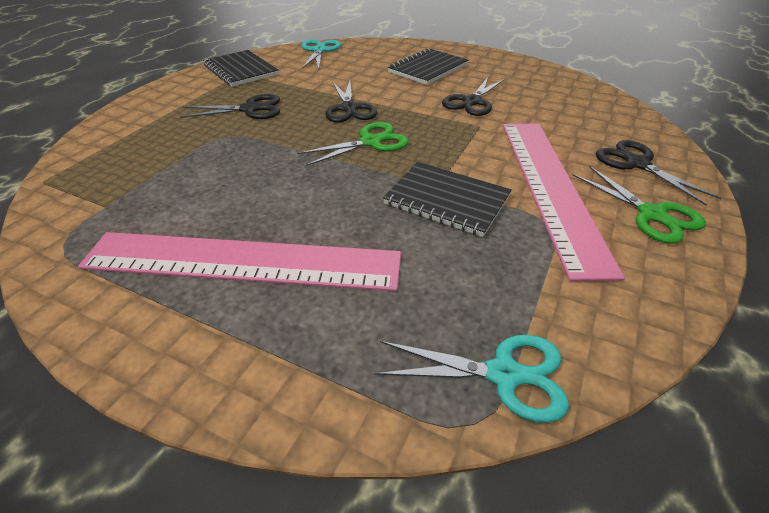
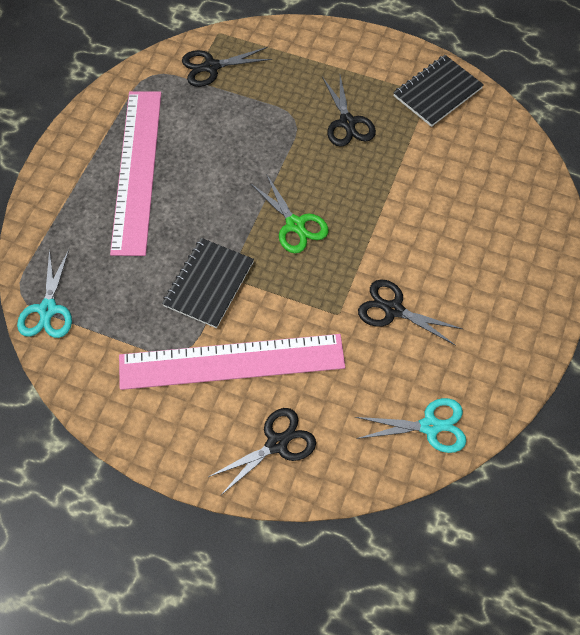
camera: 85 degrees right, 20 degrees up
turquoise scissors [302,39,341,69] -> turquoise scissors moved to [355,398,466,453]
black scissors [325,81,377,123] -> black scissors moved to [182,47,272,87]
black notebook [388,48,468,85] -> none
green scissors [572,166,706,244] -> none

